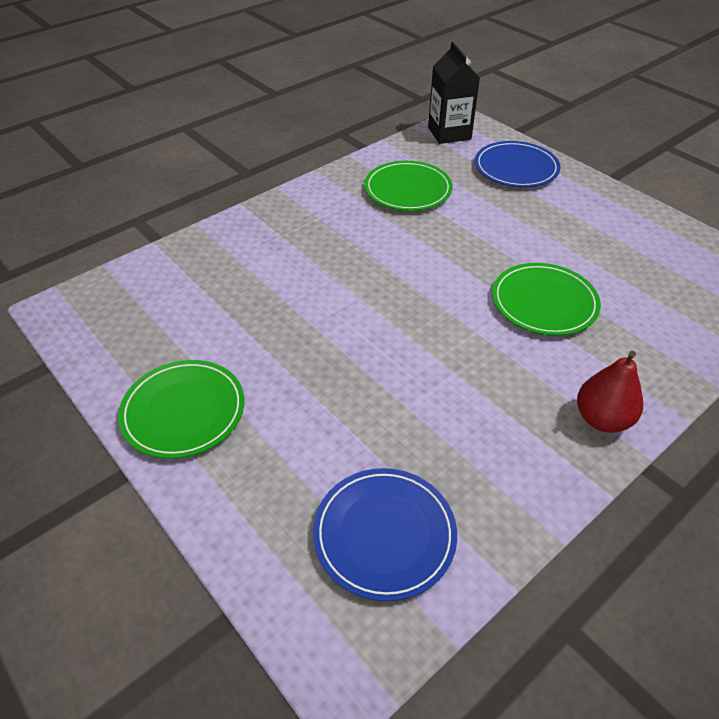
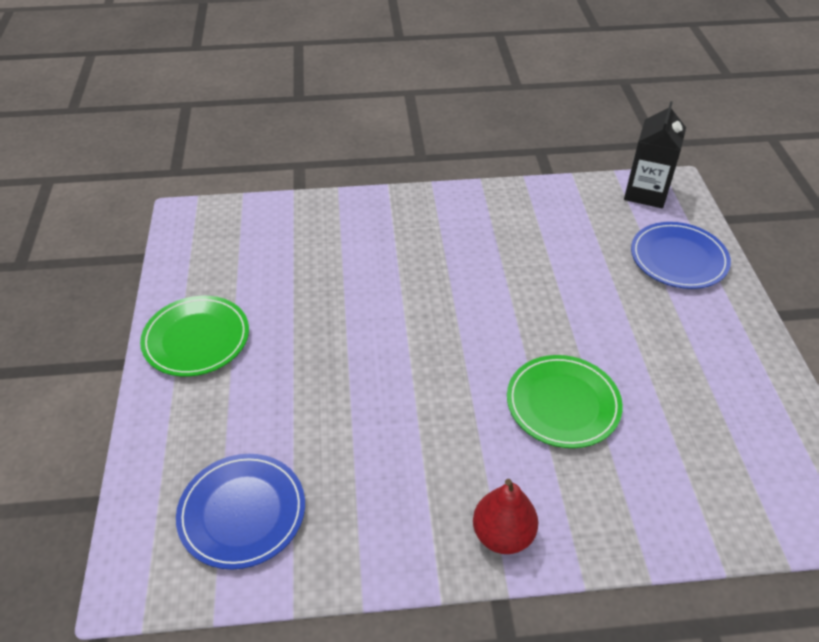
camera: 35 degrees right, 0 degrees up
green plate [364,161,452,211] -> none

